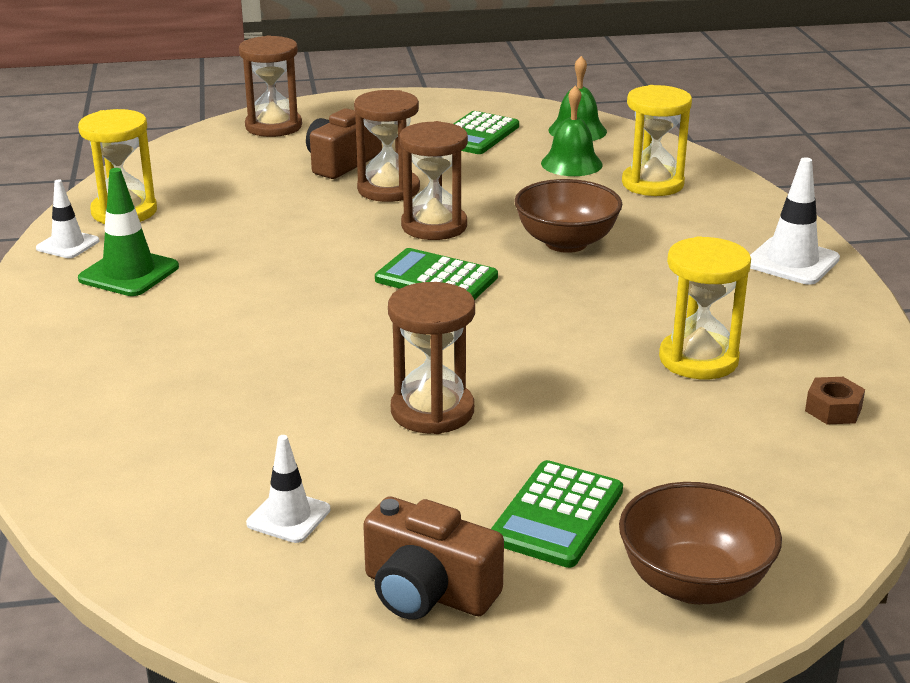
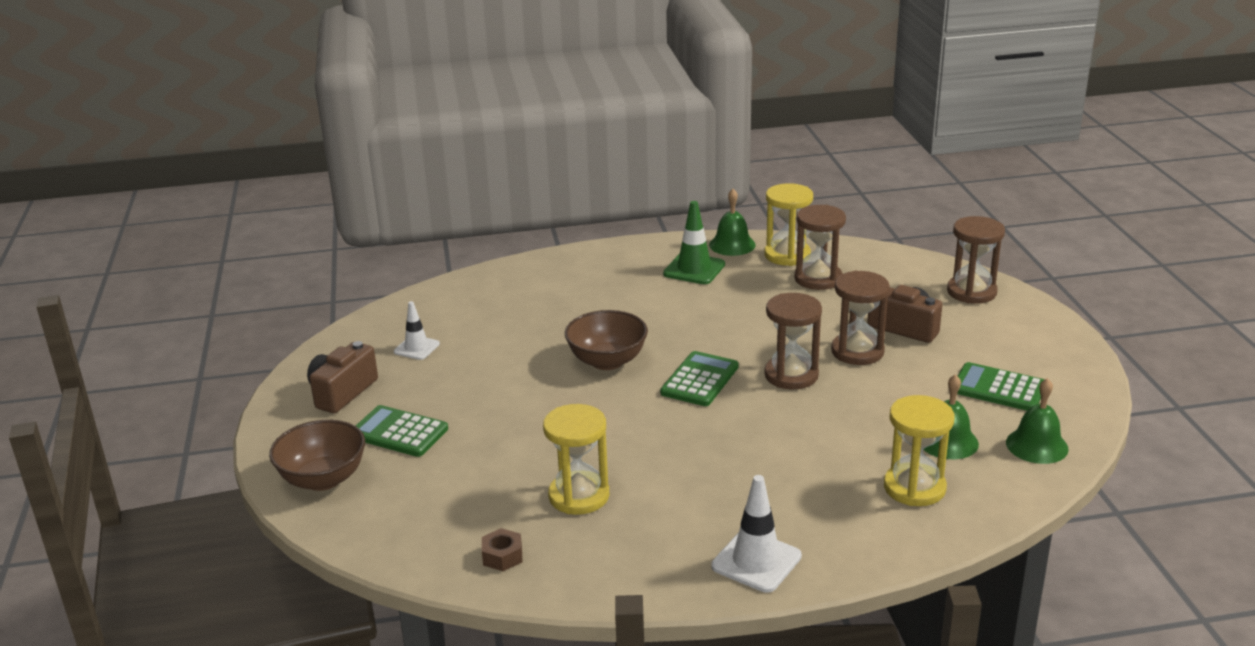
camera: 90 degrees right, 0 degrees up
white traffic cone [36,179,100,258] -> green bell [709,189,756,256]
brown hourglass [388,282,475,434] -> brown hourglass moved to [794,205,846,290]
brown bowl [514,179,622,253] -> brown bowl moved to [565,310,648,370]

